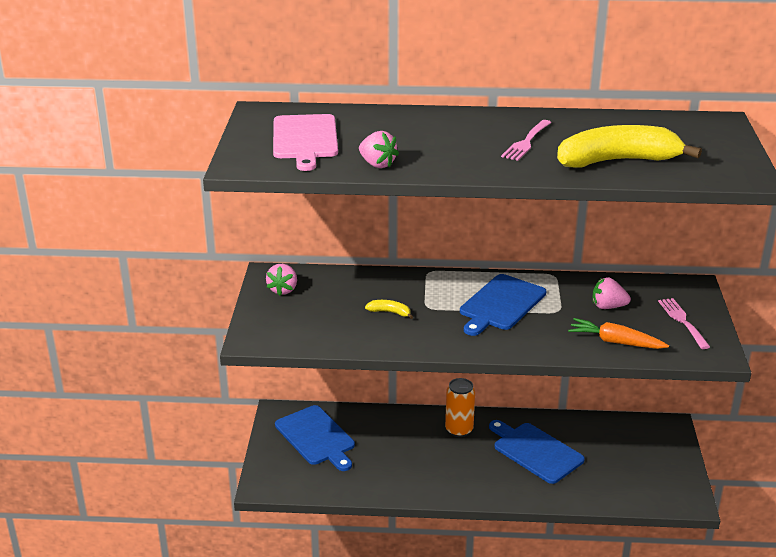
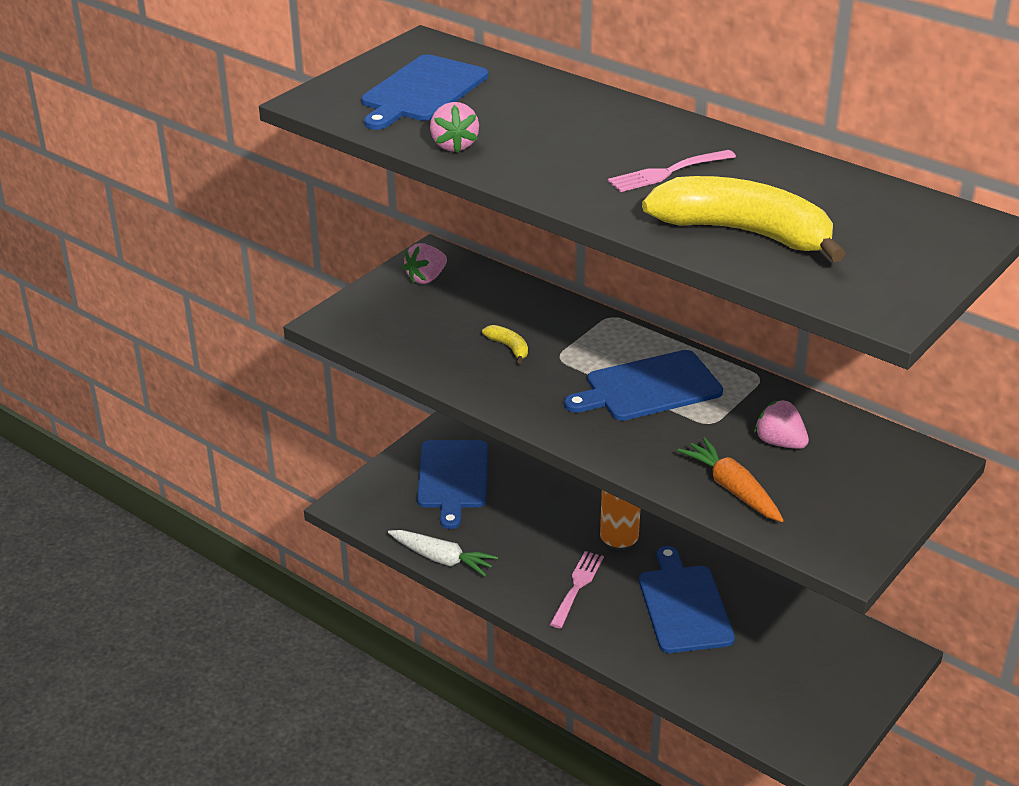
camera: 35 degrees right, 5 degrees up
pink cutting board [273,114,338,171] -> blue cutting board [361,54,488,130]
pink fork [658,298,710,349] -> pink fork moved to [550,551,604,628]
none -> white carrot [388,530,498,576]

